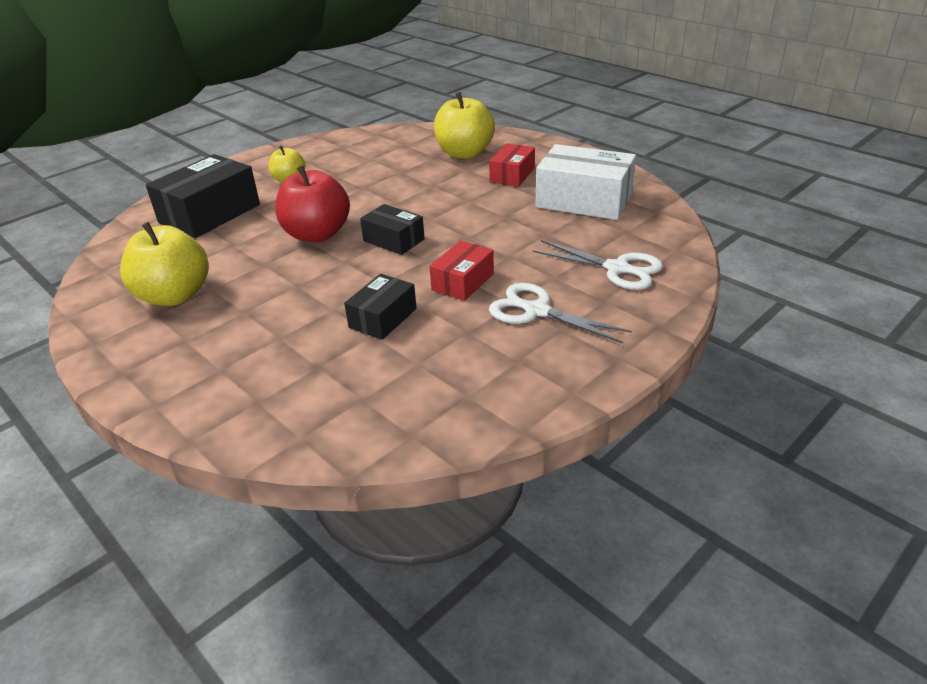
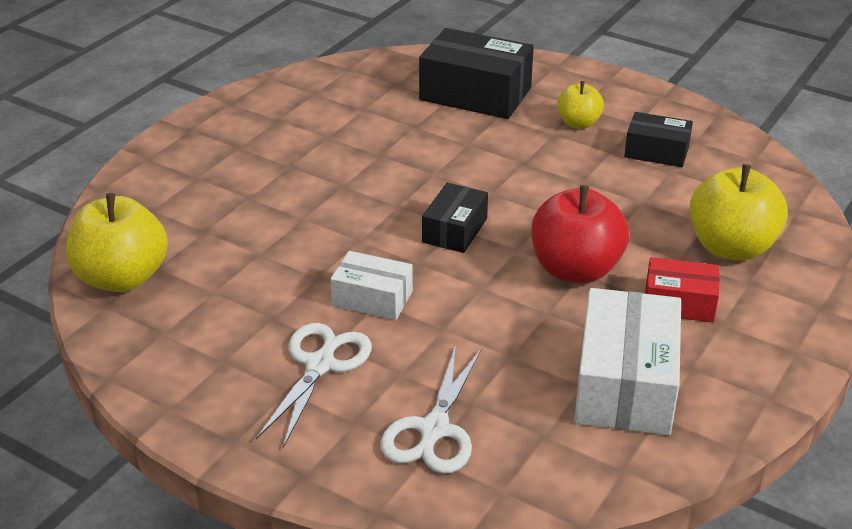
camera: 75 degrees right, 0 degrees up
yellow apple [120,222,209,306] -> yellow apple moved to [66,193,168,292]
red apple [275,165,350,242] -> red apple moved to [531,185,629,284]
black box [344,274,417,340] -> black box moved to [624,112,693,167]
red box [429,241,494,301] -> white box [330,251,413,320]

